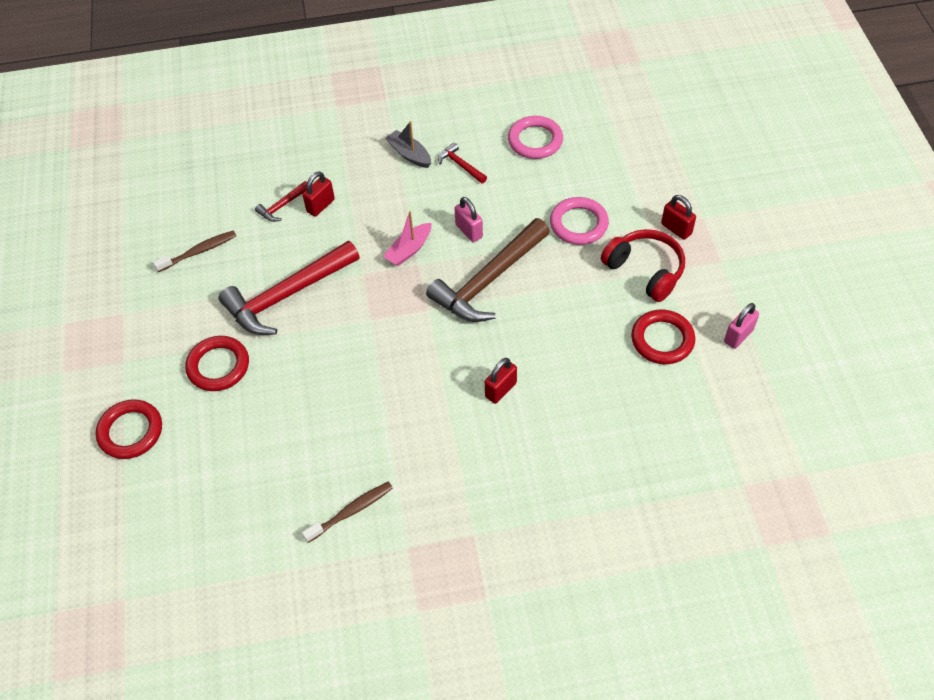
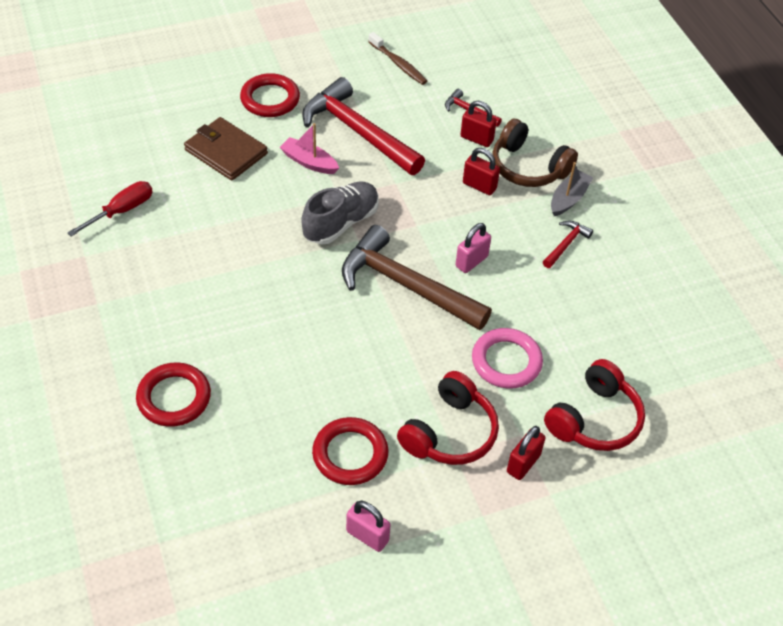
camera: 75 degrees right, 5 degrees down
red ring [96,399,162,459] -> red ring moved to [136,362,211,427]
brown toothbrush [302,481,393,543] -> red screwdriver [67,181,153,236]
pink boat [383,211,431,266] -> pink boat moved to [280,123,339,174]
red padlock [485,358,517,404] -> red padlock moved to [463,148,500,195]
pink ring [508,116,563,159] -> none
none -> brown wallet [184,117,268,181]
none -> grey shoe [301,181,379,245]
none -> brown headphones [492,119,578,187]
none -> red headphones [544,359,645,451]

